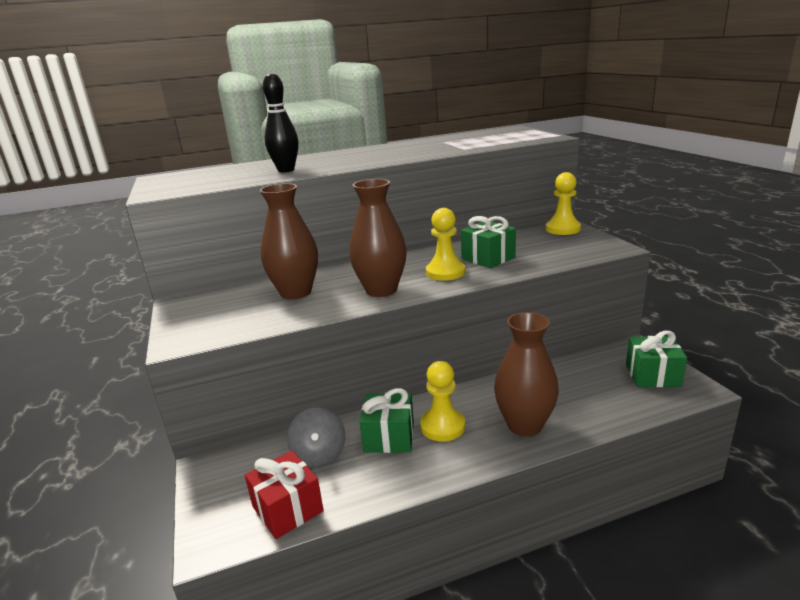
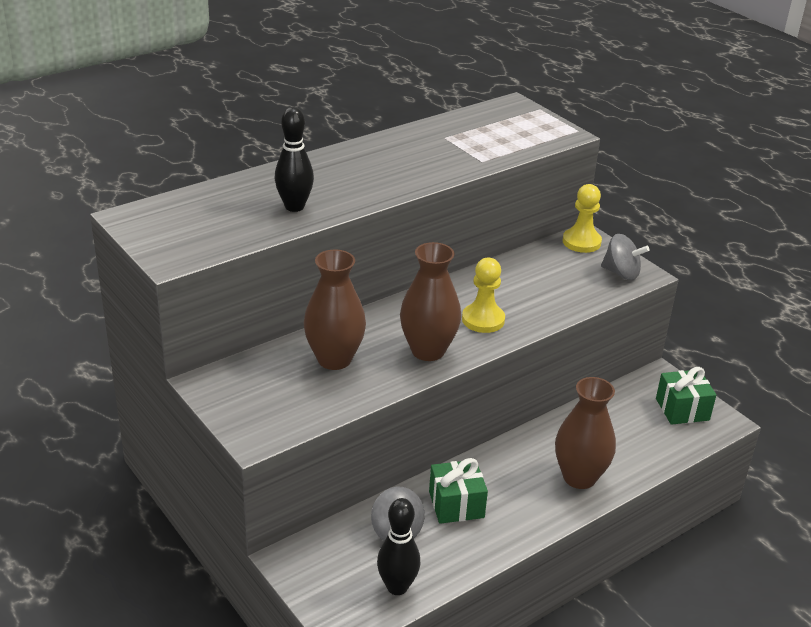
camera: 20 degrees left, 10 degrees up
red gift [245,450,324,539] -> black bowling pin [377,498,420,595]
yellow pawn [420,361,465,442] -> none
green gift [461,216,516,268] -> none
none -> grey spinning top [601,234,650,280]

